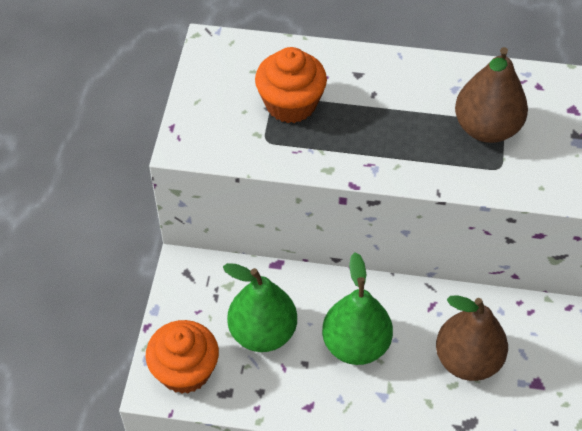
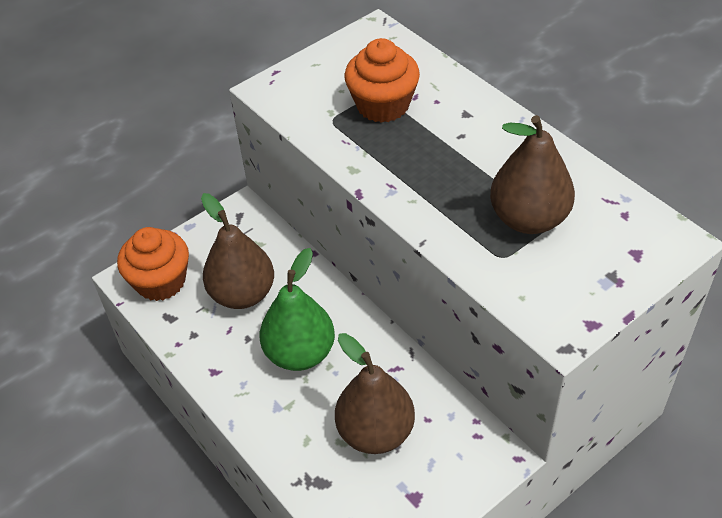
camera: 45 degrees right, 5 degrees down
green pear [223,263,297,352] -> brown pear [201,193,274,309]

